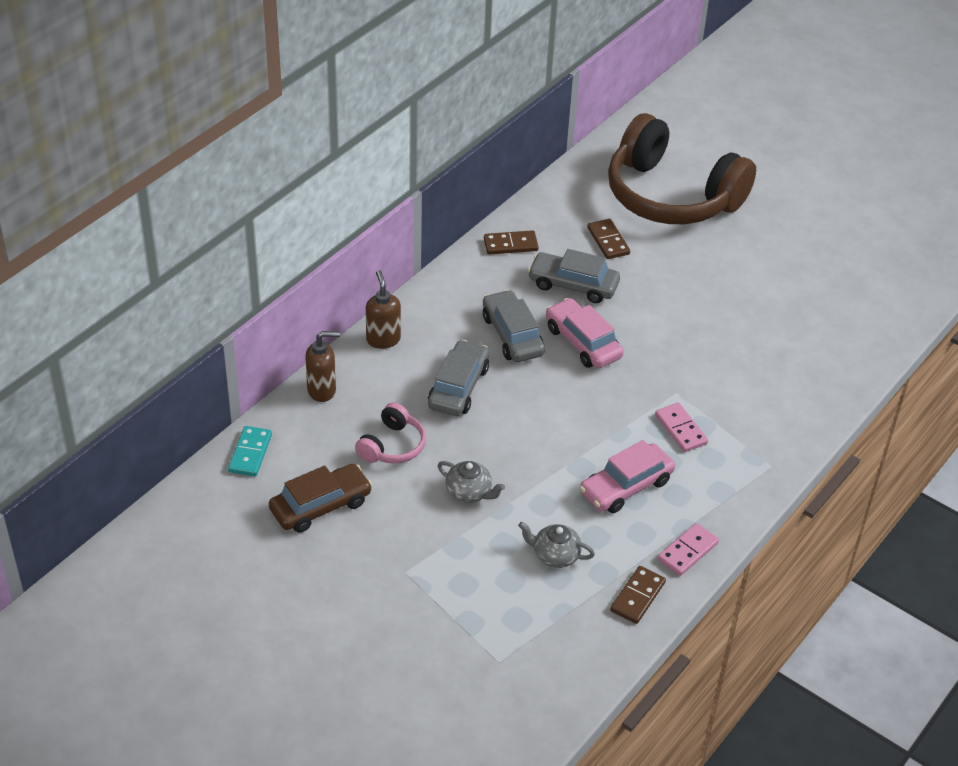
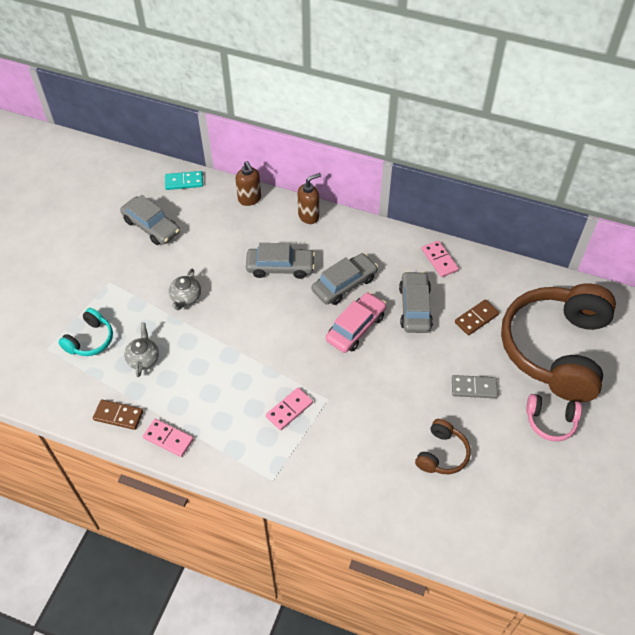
camera: 75 degrees right, 10 degrees up
brown car [269,464,372,533] -> grey car [120,195,180,245]
pink headphones [355,402,426,464] -> pink headphones moved to [526,394,582,441]
brown domino [484,230,539,255] -> pink domino [422,241,459,277]
pink car [580,440,675,513] -> none
none -> turquoise headphones [58,308,113,356]
none -> brown headphones [415,419,471,474]
none -> grey domino [452,375,498,398]

